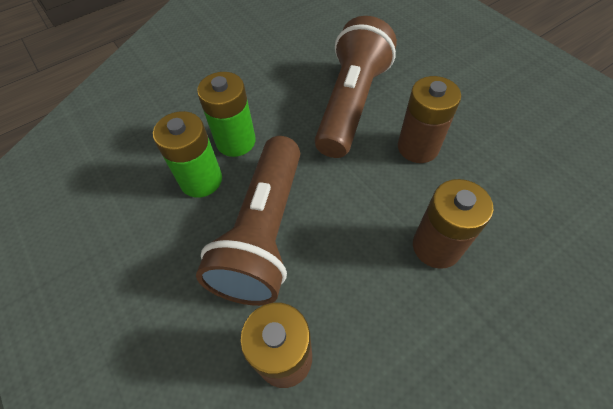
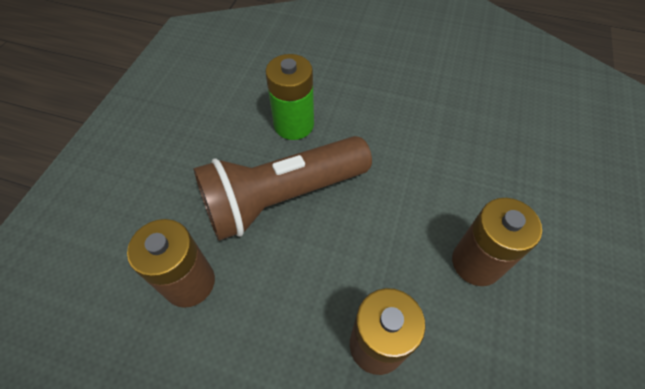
camera: 50 degrees right, 0 degrees up
green battery [197,72,256,157] -> none
brown flashlight [315,16,397,158] -> none

